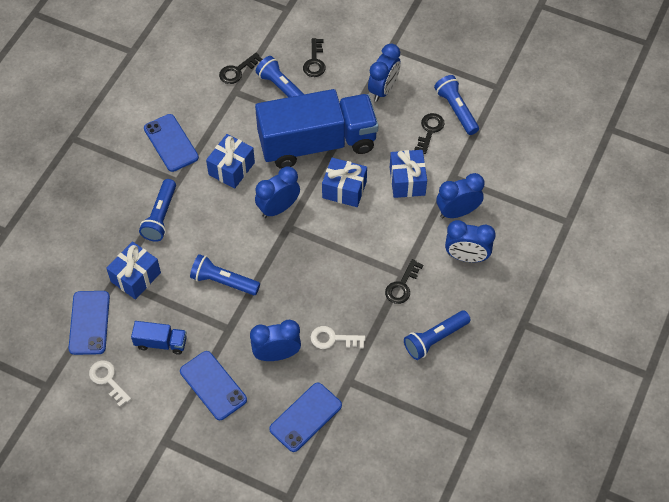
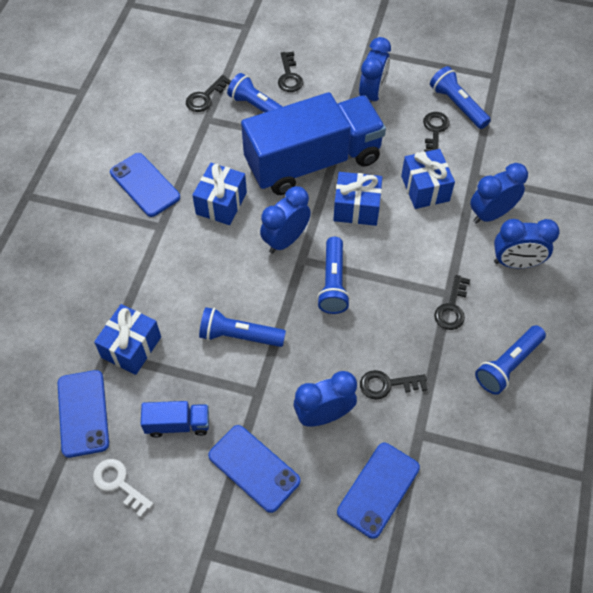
camera: 10 degrees left, 0 degrees up
blue flashlight [139,179,176,242] -> blue flashlight moved to [317,237,350,314]
white key [311,326,365,349] -> black key [360,370,427,399]

